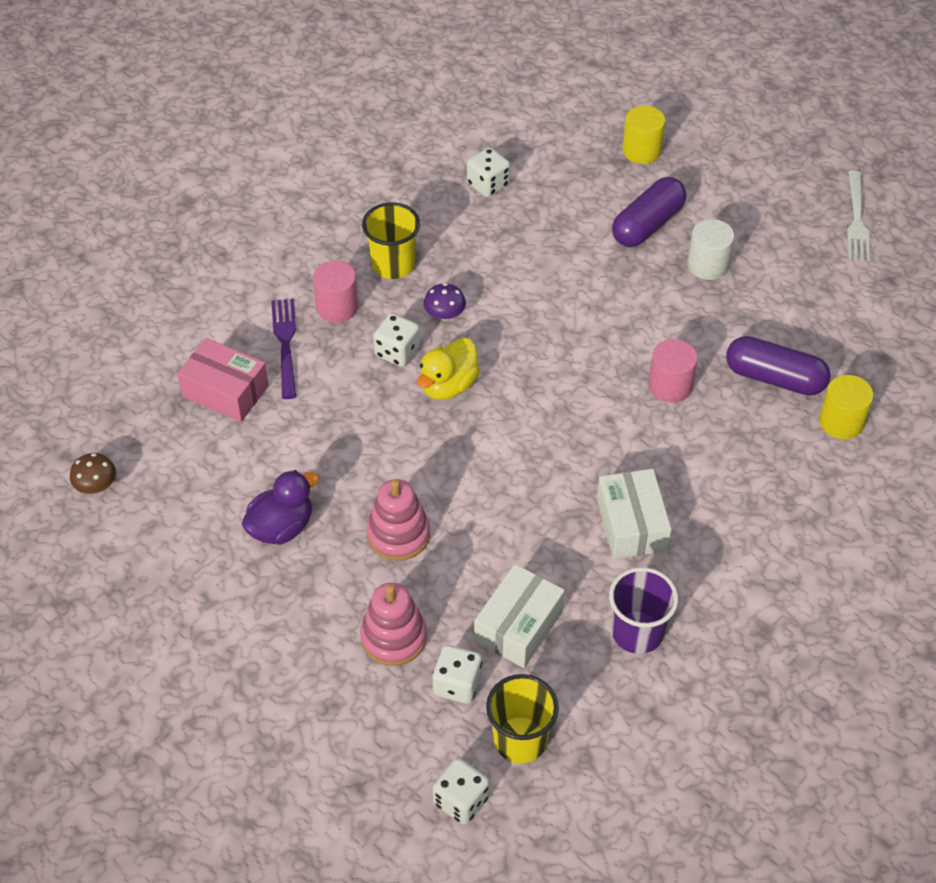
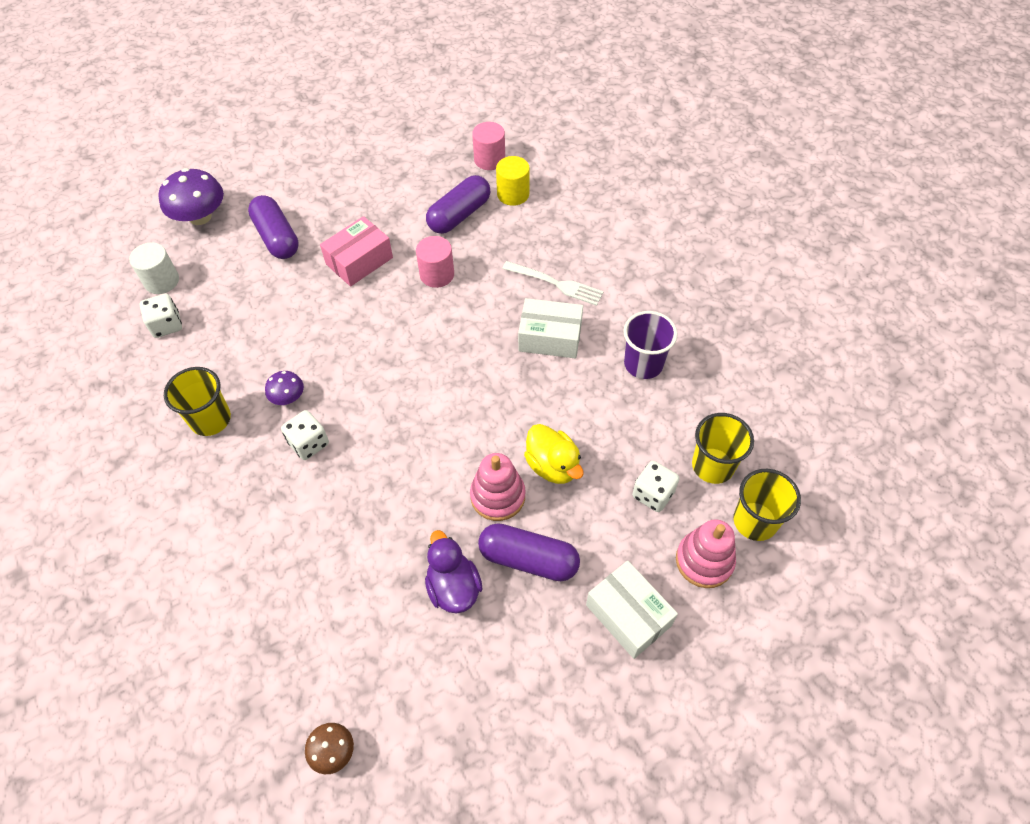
camera: 70 degrees left, 5 degrees up
pink box [177,338,269,422] -> pink box moved to [320,216,393,286]
purple fork [271,299,296,399] -> none
pink cylinder [313,261,358,323] -> pink cylinder moved to [472,122,505,170]
pink stacking toy [360,583,427,666] -> pink stacking toy moved to [676,519,736,588]
yellow duck [417,338,480,400] -> yellow duck moved to [524,424,583,484]
white dice [433,758,490,825] -> yellow cup [733,469,801,541]
white box [474,564,565,668] -> white box moved to [586,560,678,659]
yellow cylinder [622,105,665,164] -> purple mushroom [159,168,224,225]
white cylinder [687,219,734,280] -> white cylinder moved to [129,243,179,294]
white fork [847,170,871,261] -> white fork moved to [502,261,604,306]
none -> purple capsule [478,523,580,581]

